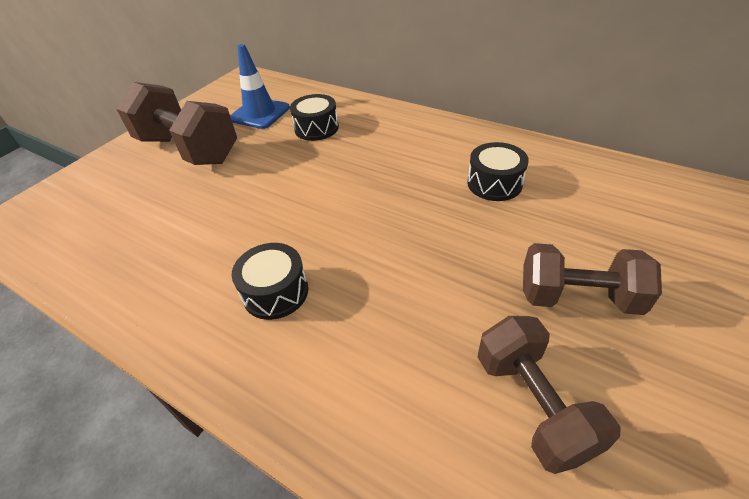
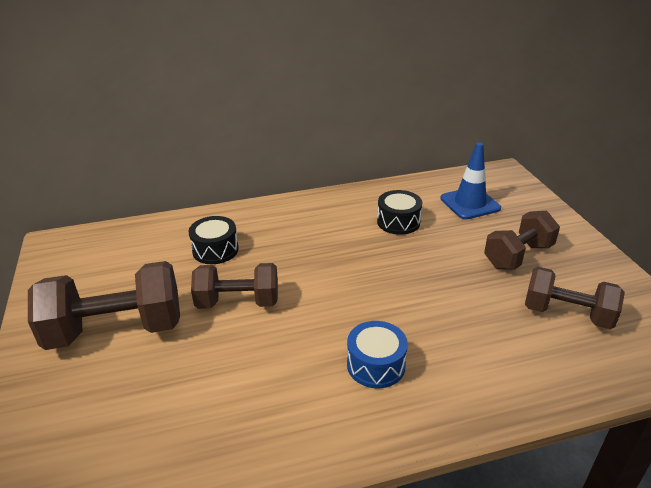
camera: 50 degrees left, 10 degrees down
blue traffic cone [230,44,290,129] -> blue traffic cone moved to [440,142,501,220]
black drum [232,243,308,320] -> blue drum [347,321,408,388]
none -> brown dumbbell [191,263,278,309]

